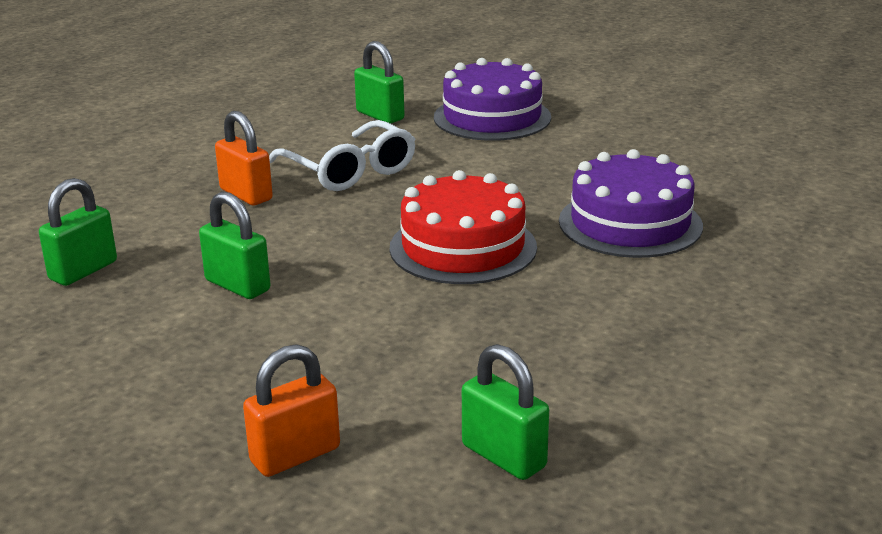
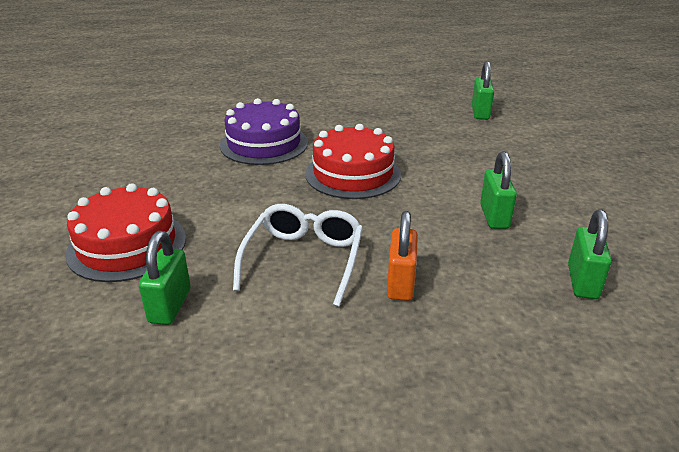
camera: 130 degrees left, 5 degrees up
green padlock [39,178,117,286] -> green padlock turned 75 degrees counterclockwise [568,209,612,299]
orange padlock [243,344,340,477] -> none
purple cake [434,58,551,141] -> red cake [65,183,186,282]

